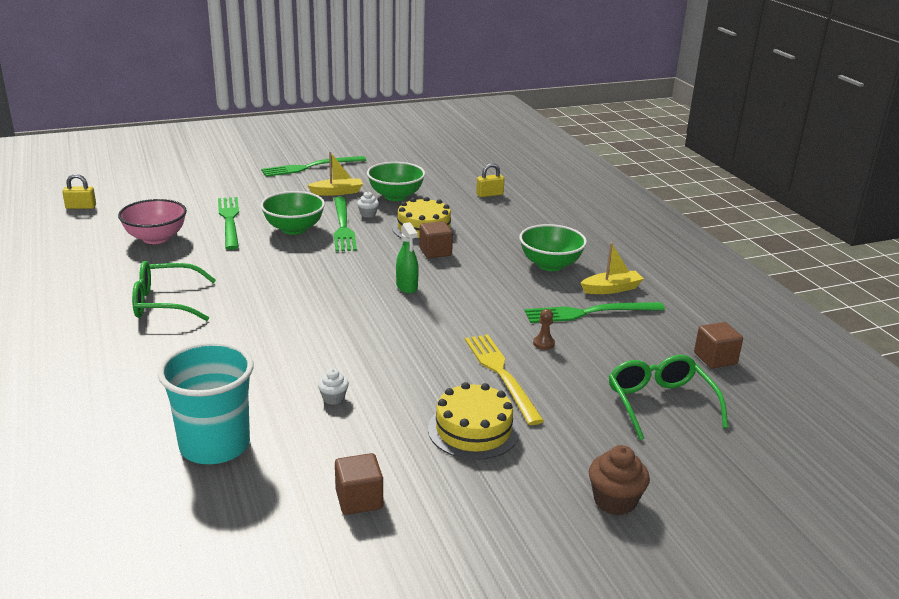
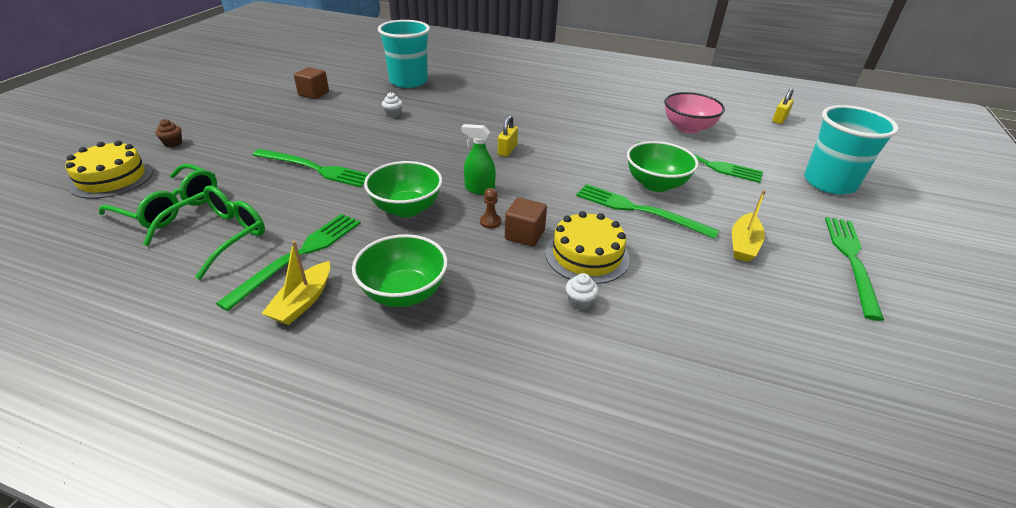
camera: 130 degrees right, 10 degrees up
green glasses [132,261,216,321] -> green glasses moved to [143,185,265,280]
white cupcake [357,192,379,218] -> white cupcake moved to [566,273,599,310]
green bowl [367,162,425,201] -> green bowl moved to [364,161,442,217]
yellow cake [428,382,520,460] -> yellow cake moved to [65,141,153,199]
yellow fork [465,334,544,425] -> green fork [253,149,368,187]
yellow padlock [476,163,505,197] -> yellow padlock moved to [498,115,518,157]
brown pawn [533,309,555,350] -> brown pawn moved to [480,188,501,228]
brown cupcake [589,445,650,516] -> brown cupcake [155,119,182,147], size x0.59
brown cube [694,322,743,368] -> none
none -> turquoise cup [804,105,899,194]

